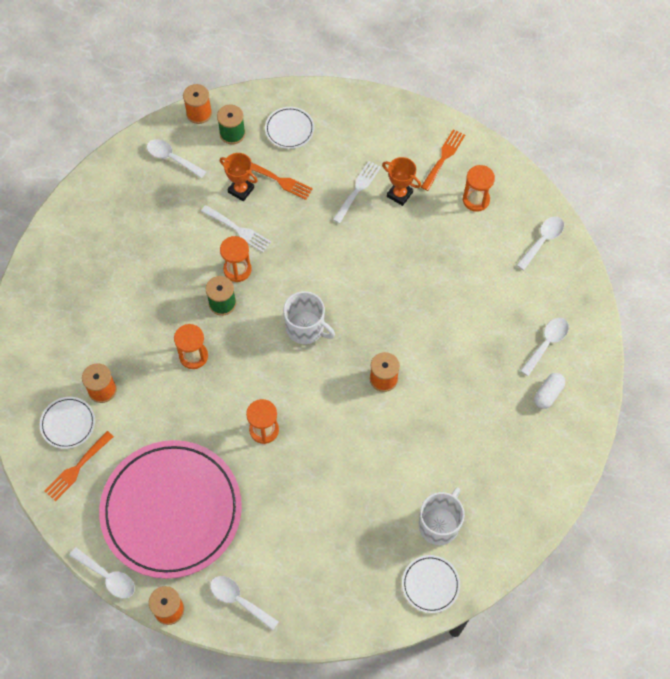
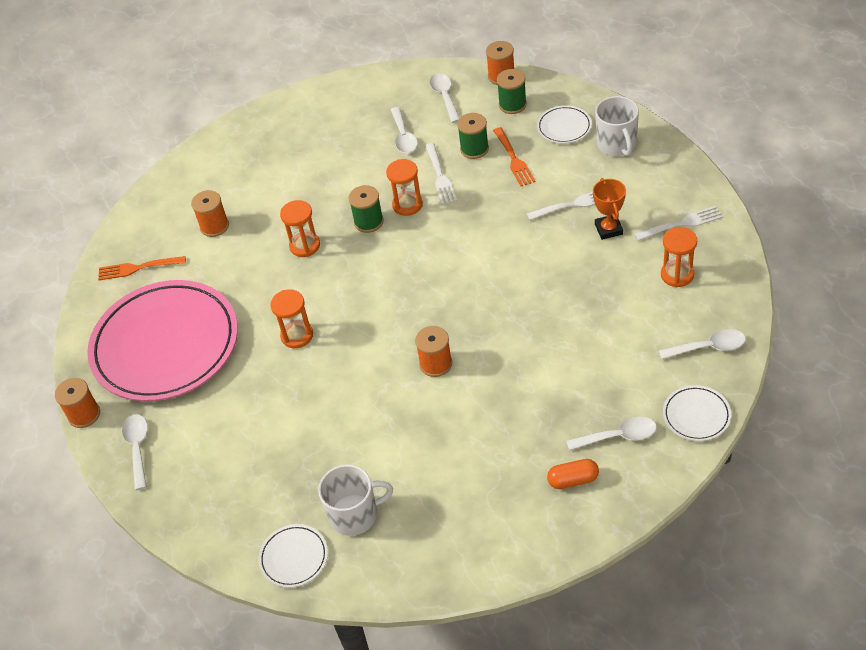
camera: 50 degrees right, 15 degrees down
white plate [40,397,95,449] -> white plate moved to [663,385,731,441]
white spoon [69,547,135,598] -> white spoon moved to [391,107,418,153]
orange trophy [220,153,258,201] -> green spool [457,113,489,159]
white mug [283,291,335,344] -> white mug moved to [595,96,639,156]
orange fork [421,129,465,191] -> white fork [634,206,723,241]
white capsule [534,373,565,409] -> orange capsule [547,459,599,489]

